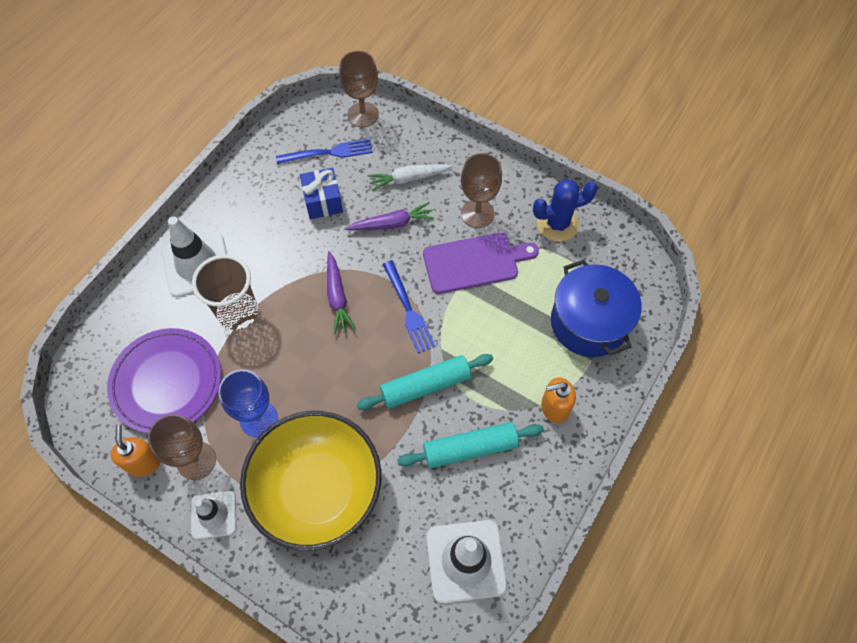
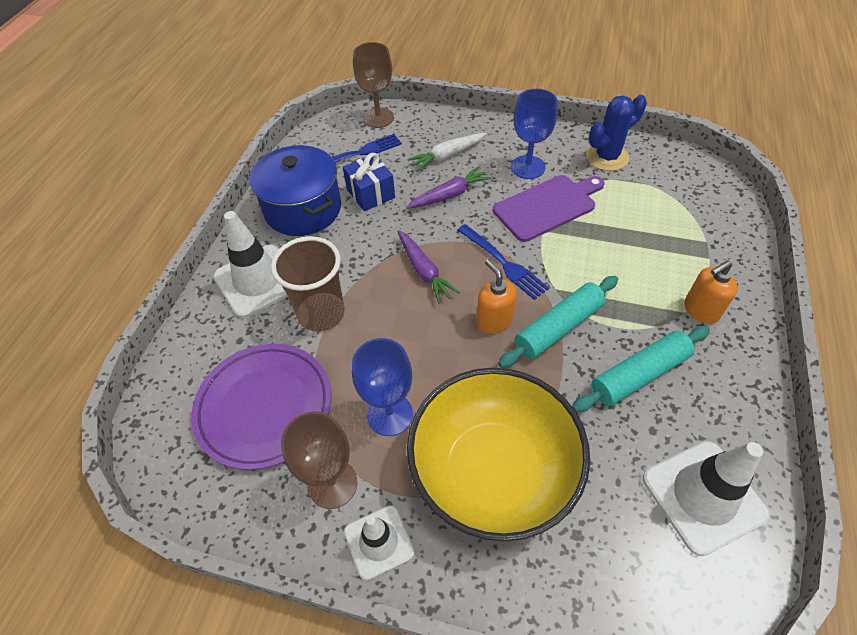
camera: 15 degrees left, 10 degrees down
orange soap dispenser [111,424,161,477] -> orange soap dispenser moved to [476,259,517,334]
brown goblet [461,153,502,228] -> blue goblet [511,89,558,179]
blue pot [551,260,642,357] -> blue pot moved to [250,145,341,236]

